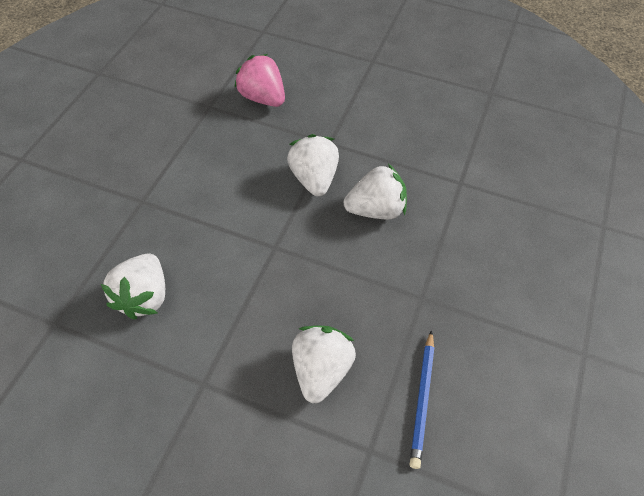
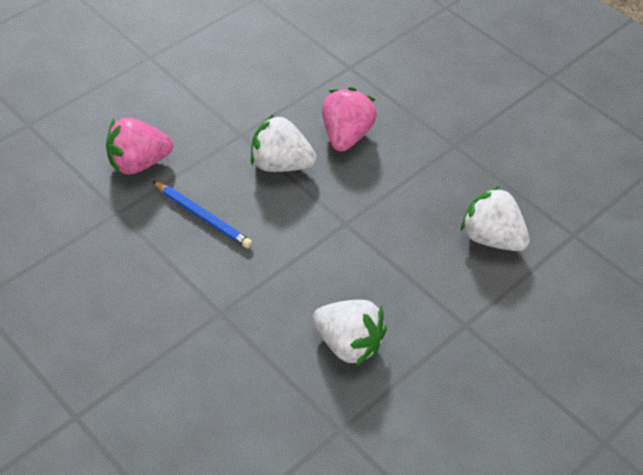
camera: 65 degrees left, 5 degrees down
white strawberry [344,164,407,220] -> pink strawberry [322,87,377,152]
blue pencil [410,330,434,469] -> blue pencil moved to [152,181,253,248]

